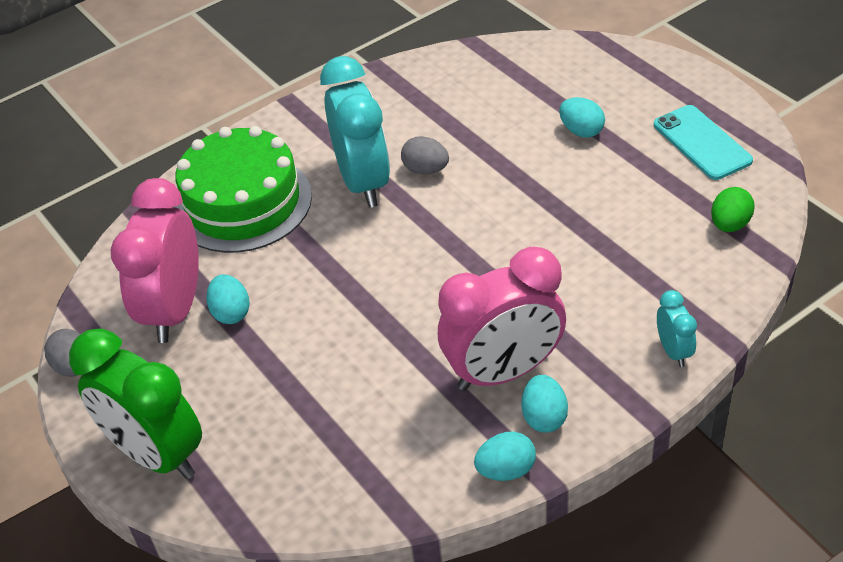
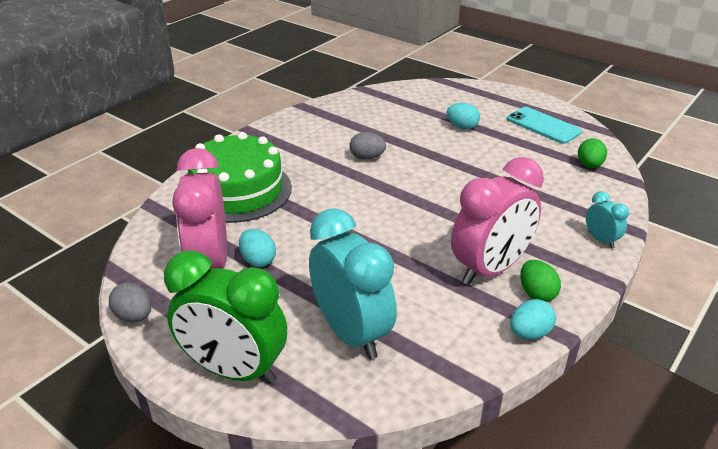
camera: 20 degrees left, 10 degrees down
turquoise clock [320,56,390,208] -> turquoise clock moved to [309,208,397,359]
turquoise egg [522,375,568,433] -> green egg [520,260,561,302]

